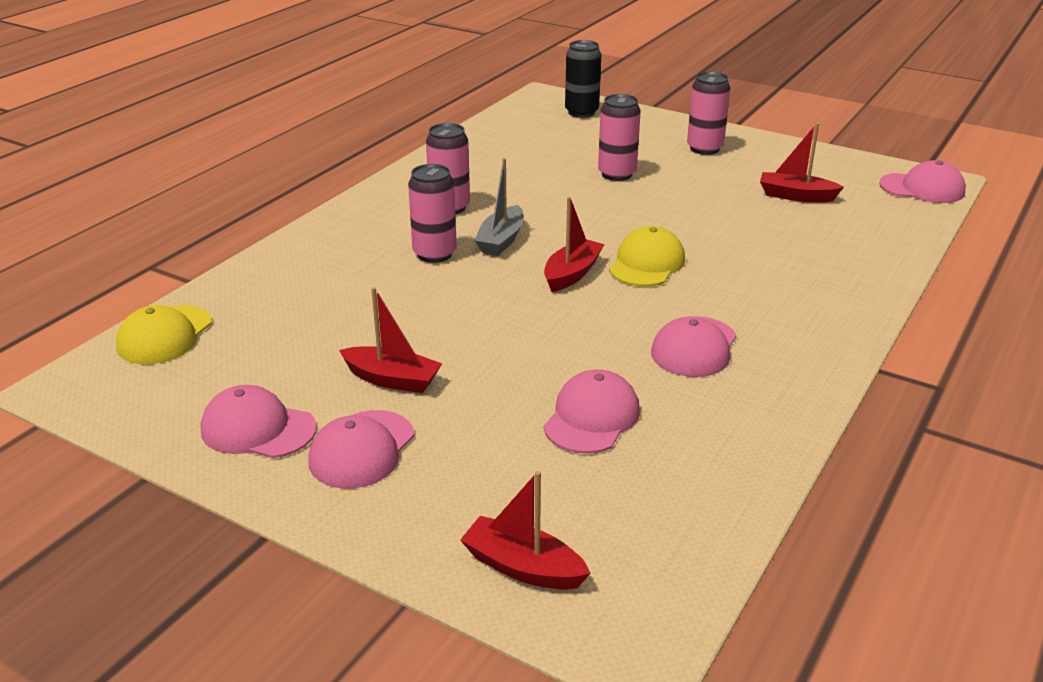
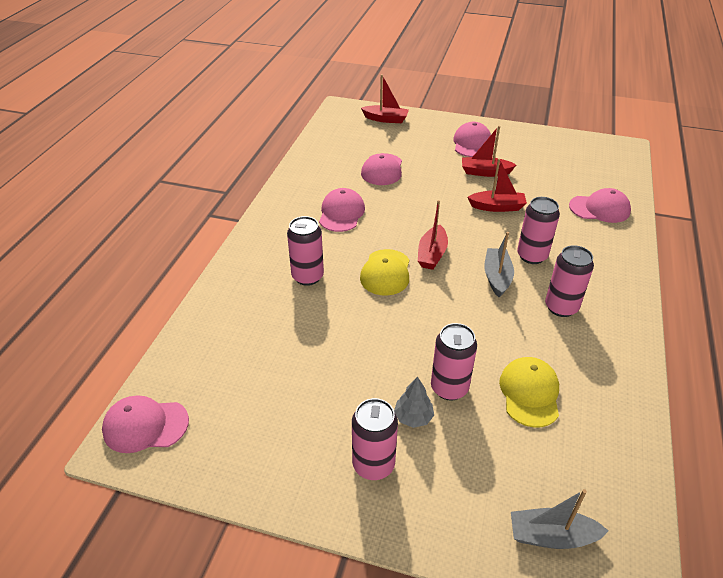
camera: 165 degrees right, 10 degrees up
yellow cap [116,305,212,364] -> yellow cap moved to [499,357,559,428]
pink cap [201,385,317,458] -> pink cap moved to [569,188,631,223]
black can [565,40,601,118] -> grey boat [511,489,609,549]
red boat [760,123,844,202] -> red boat moved to [468,158,527,212]
none -> pink can [287,216,324,286]
none -> grey tree [394,376,434,428]

